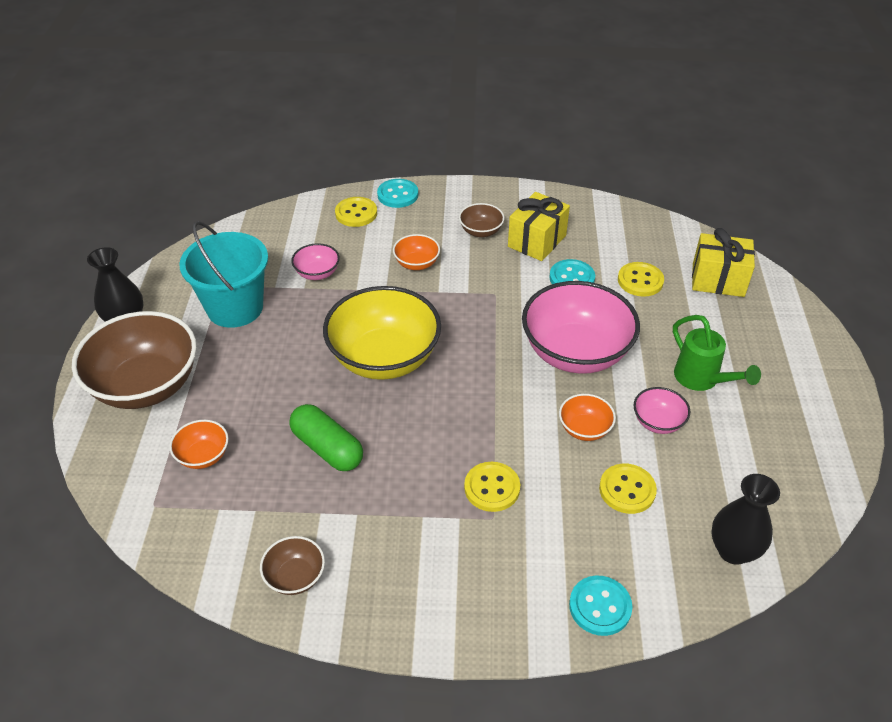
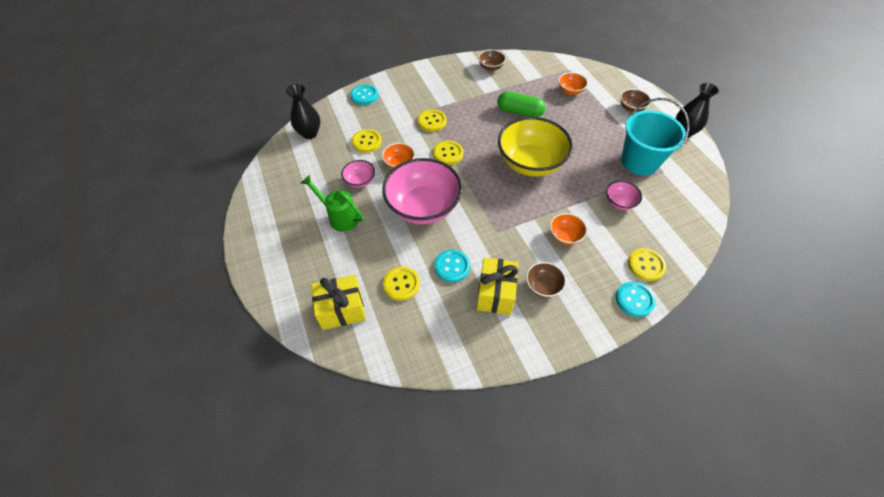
camera: 155 degrees right, 10 degrees up
brown bowl [72,311,197,409] -> brown bowl [620,89,651,112], size x0.45
none -> yellow button [433,141,463,165]

